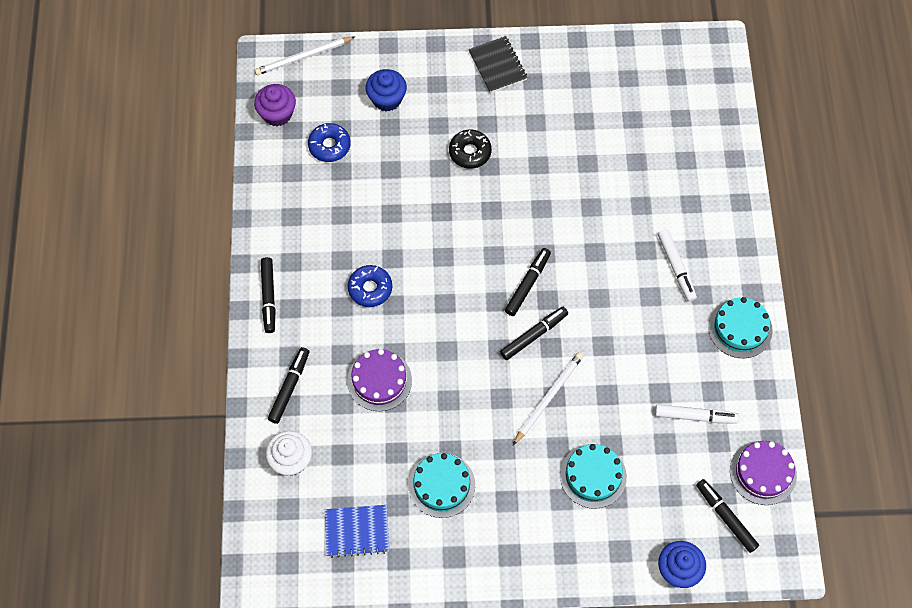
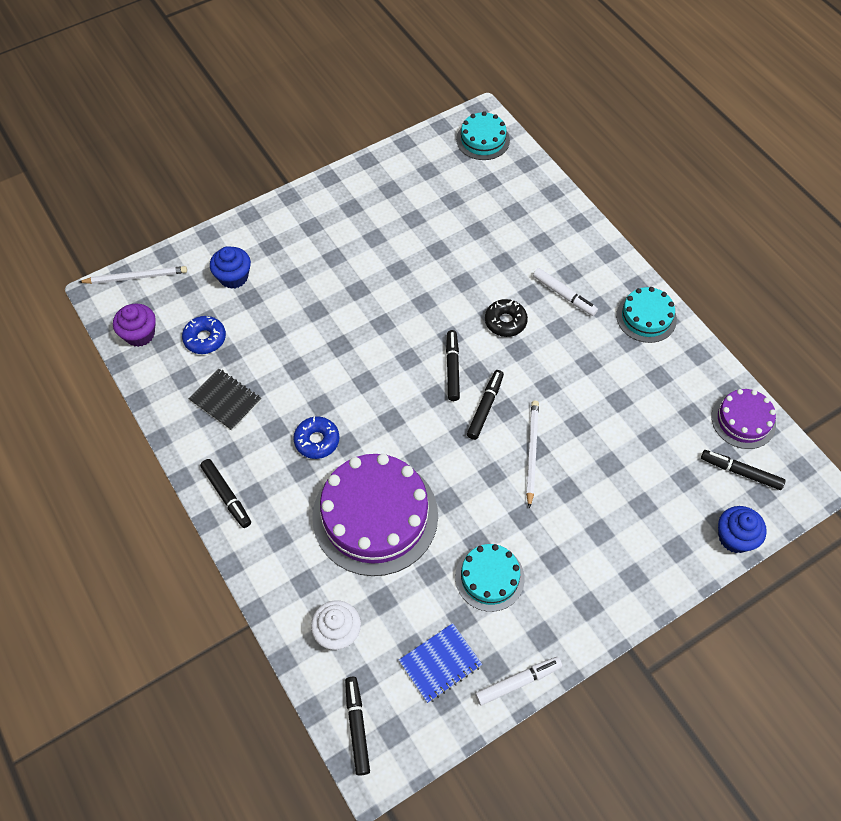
camera: 30 degrees left, 5 degrees down
white pencil [255,36,356,75] -> white pencil turned 135 degrees counterclockwise [79,266,187,284]
black marker [268,347,309,424] -> black marker moved to [345,677,370,776]
purple cake [347,349,412,411] -> purple cake [312,454,438,576], size x1.87
black donut [449,130,492,169] -> black donut moved to [485,299,528,337]
black notebook [468,36,527,93] -> black notebook moved to [188,369,261,431]
turquoise cake [560,444,627,509] -> turquoise cake moved to [456,111,510,160]
white marker [655,404,739,424] -> white marker moved to [475,657,562,705]

